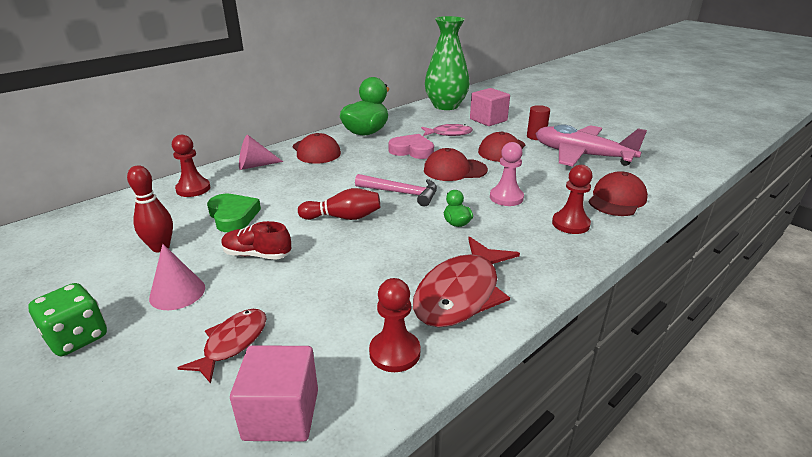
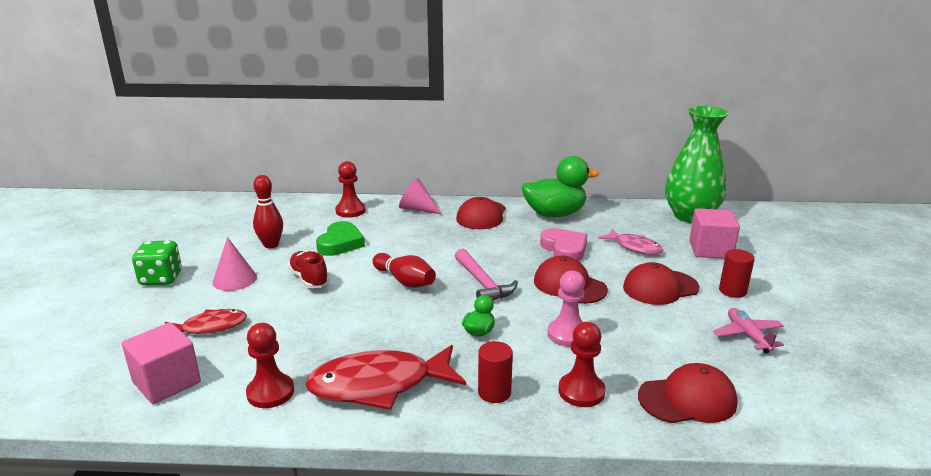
camera: 45 degrees right, 5 degrees down
pink plane [535,124,647,167] -> pink plane [713,308,784,354], size x0.48
none -> red cylinder [478,341,513,403]

